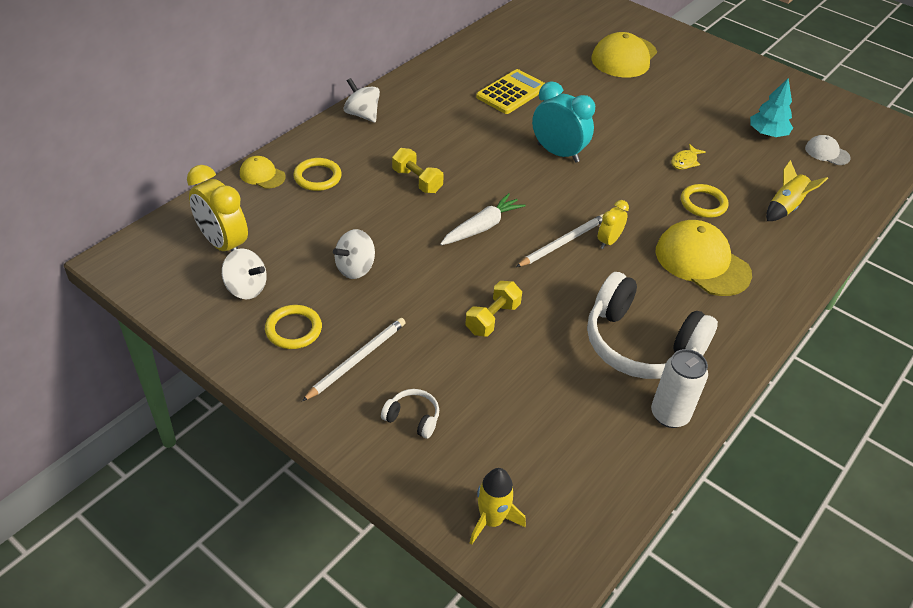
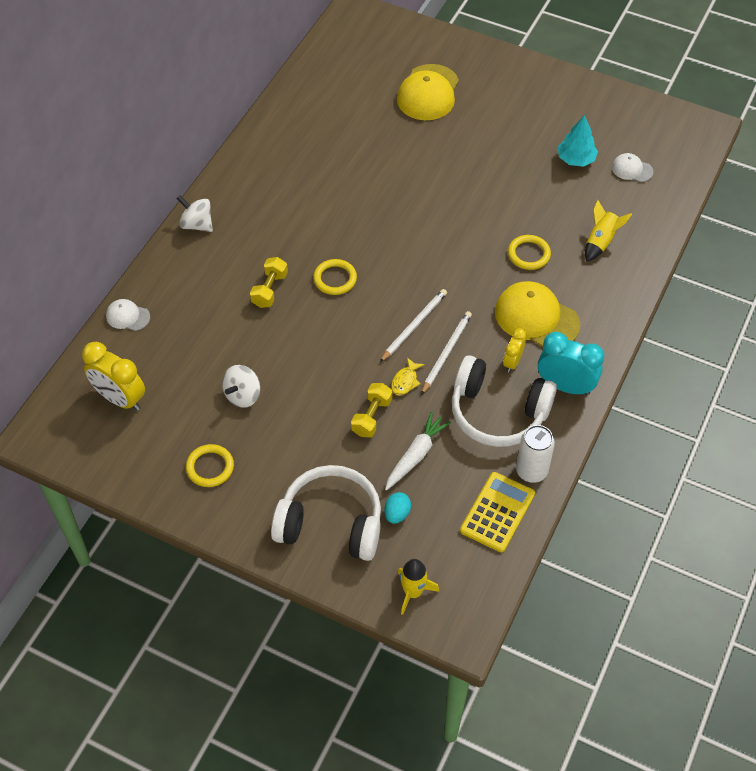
camera: 10 degrees left, 10 degrees up
white spinning top [222,248,267,299] -> none
yellow cap [240,156,286,189] -> white cap [106,299,150,331]
yellow ring [293,158,342,191] -> yellow ring moved to [313,259,357,295]
white pencil [302,318,406,401] -> white pencil moved to [421,311,472,395]
white headphones [381,389,439,439] -> white headphones [271,465,381,561], size x2.39
yellow dumbbell [392,148,444,193] -> yellow dumbbell turned 75 degrees clockwise [250,257,288,308]
white carrot [440,193,526,245] -> white carrot moved to [385,411,451,491]
yellow calculator [476,69,545,114] -> yellow calculator moved to [460,472,535,552]
turquoise clock [532,81,595,163] -> turquoise clock moved to [538,332,605,395]
yellow clock [598,200,629,249] -> yellow clock moved to [503,328,526,372]
yellow fish [671,144,706,170] -> yellow fish moved to [391,357,425,396]
none -> turquoise egg [385,492,411,524]

